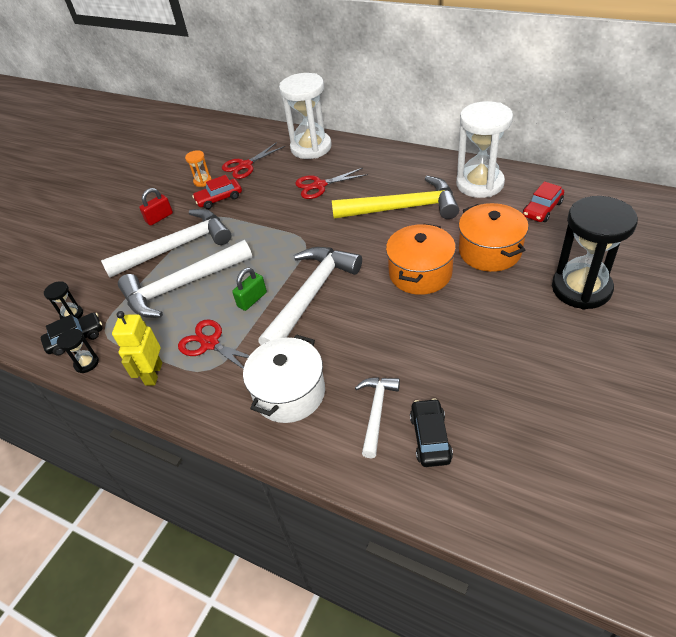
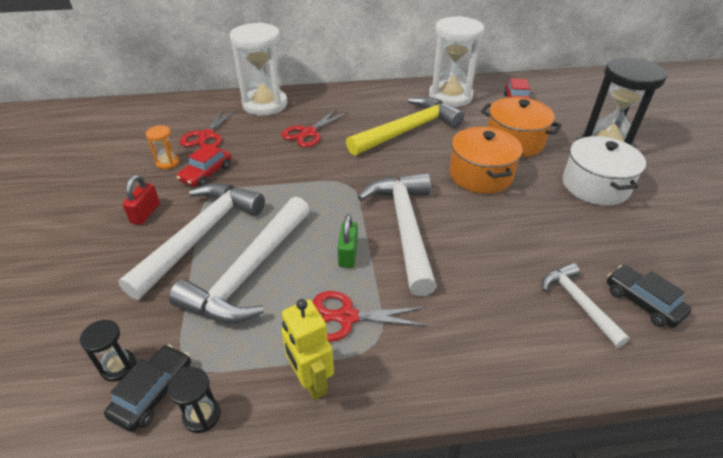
camera: 40 degrees left, 5 degrees down
white pot [243,335,325,423] -> white pot moved to [563,136,646,206]

